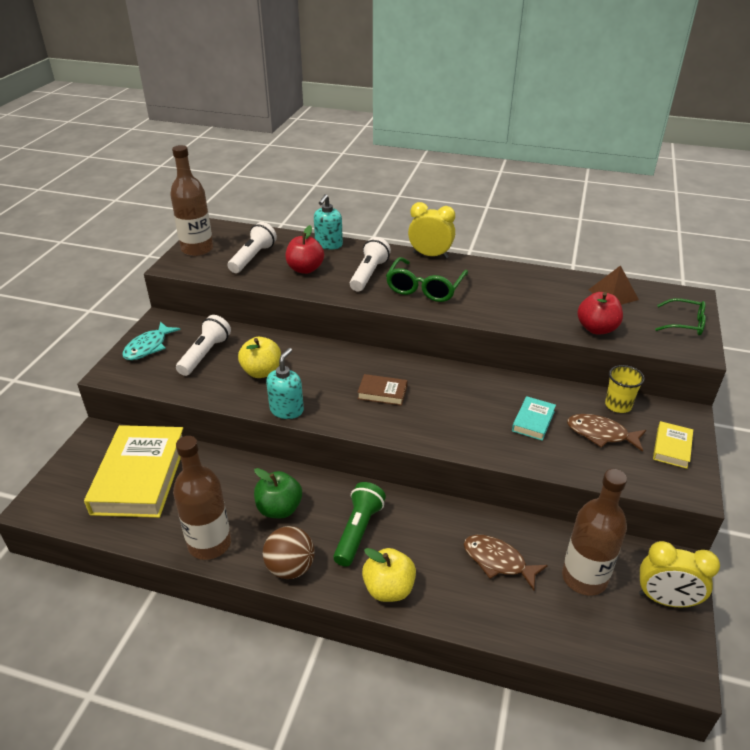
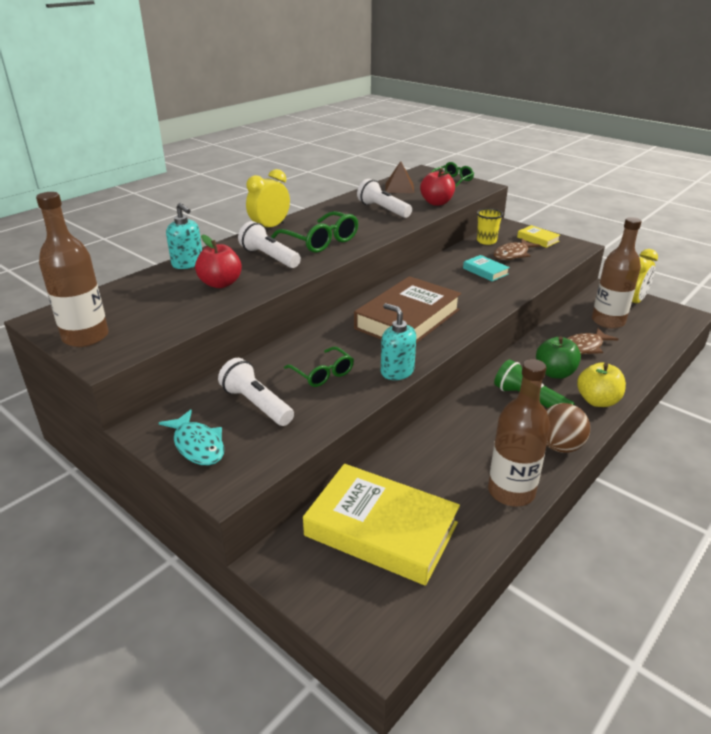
camera: 65 degrees left, 5 degrees down
white flashlight [228,222,277,273] -> white flashlight moved to [357,179,412,218]
yellow apple [238,337,281,378] -> green glasses [284,347,354,387]
green apple [254,468,302,518] -> green apple moved to [536,336,581,379]
brown book [357,374,407,406] -> brown book [354,276,461,343], size x2.21

